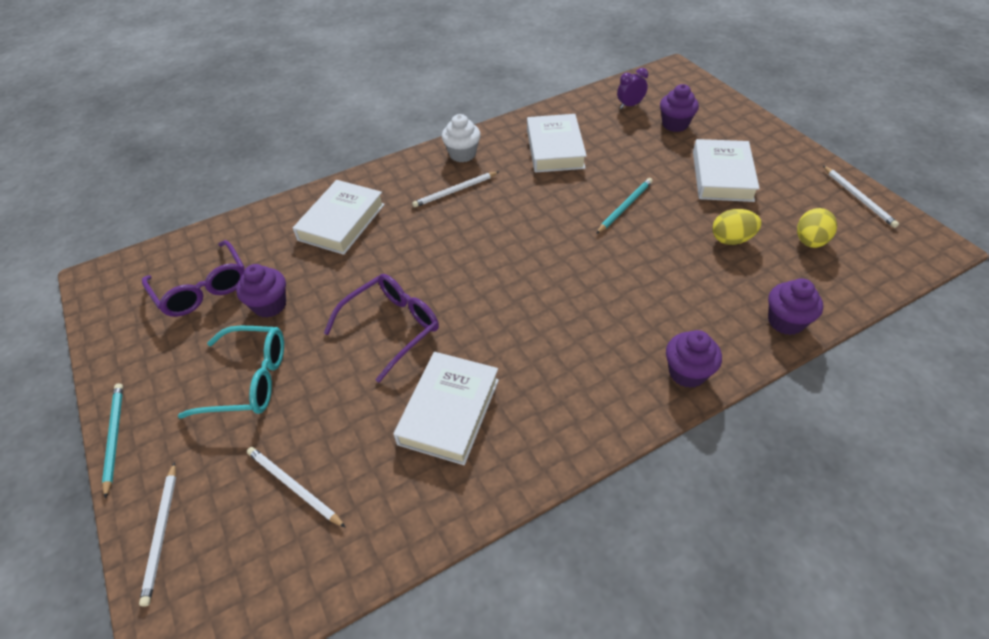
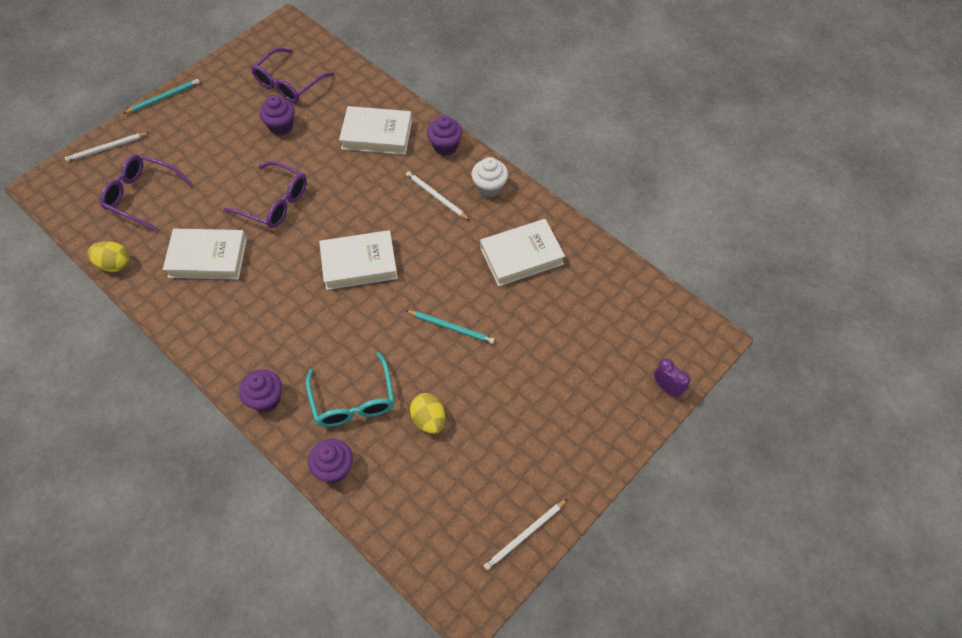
camera: 70 degrees right, 10 degrees up
turquoise glasses [178,326,284,419] -> turquoise glasses moved to [306,352,394,427]
white pencil [247,447,346,528] -> purple glasses [100,155,192,231]
purple clock [617,68,648,109] -> purple clock moved to [654,358,691,397]
purple cupcake [660,84,699,132] -> purple cupcake moved to [427,115,462,155]
white book [693,139,760,202] -> white book moved to [319,230,398,290]
yellow egg [797,208,837,248] -> yellow egg moved to [87,241,129,272]

